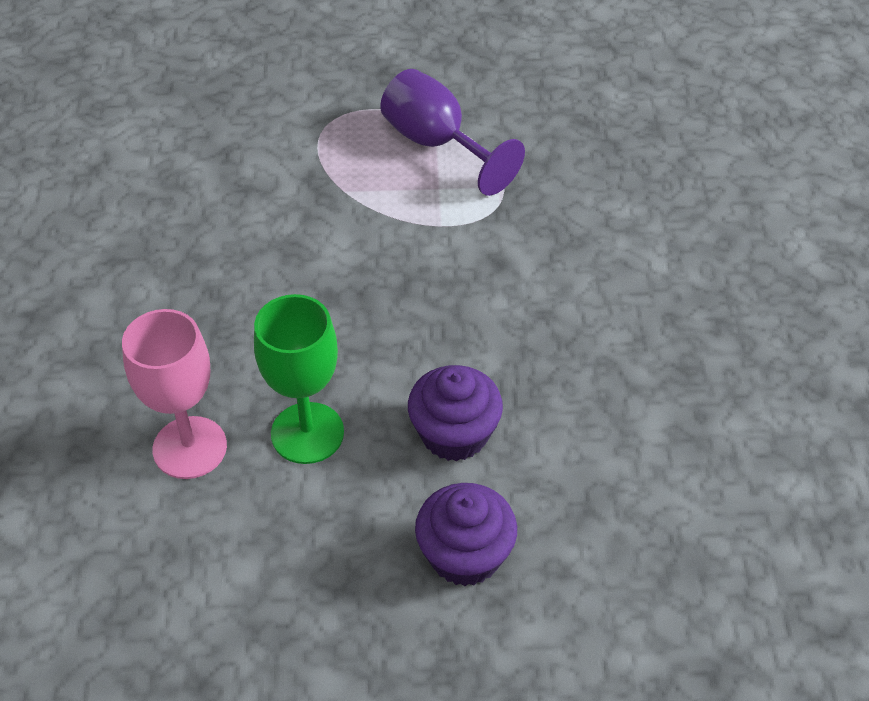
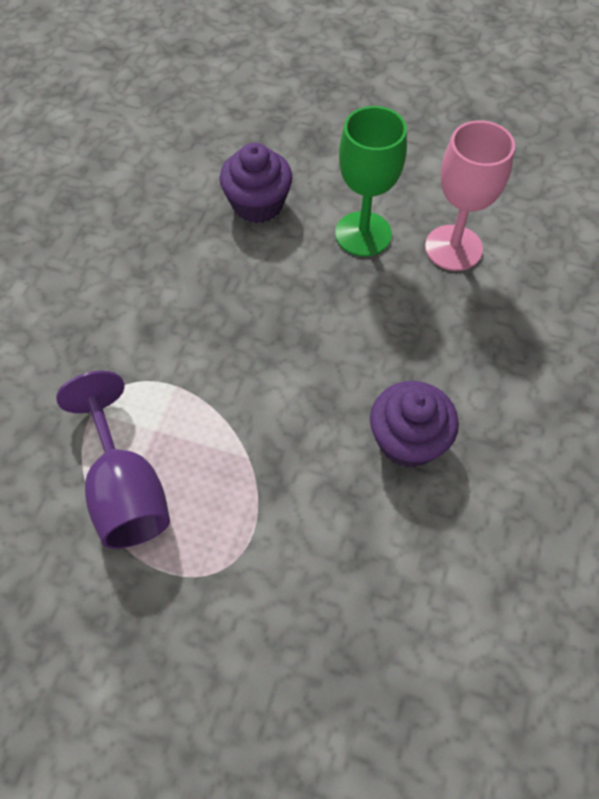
camera: 160 degrees left, 10 degrees up
purple cupcake [415,483,517,586] -> purple cupcake moved to [370,381,459,468]

